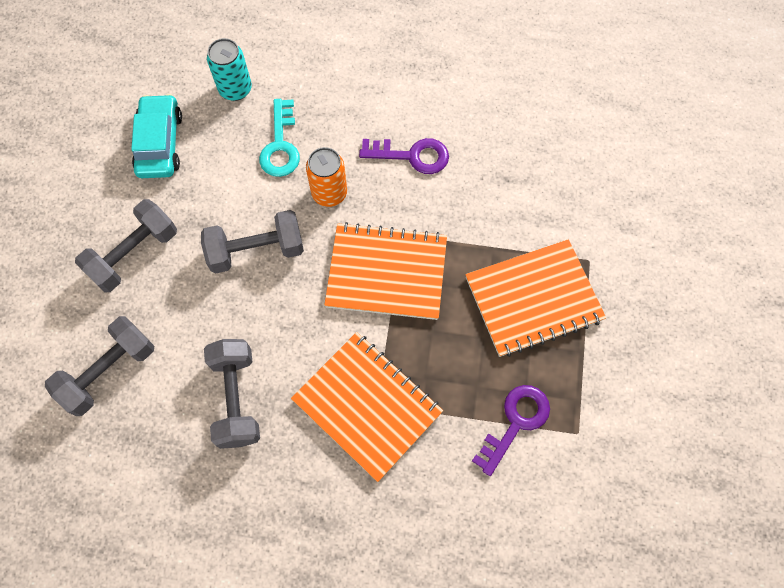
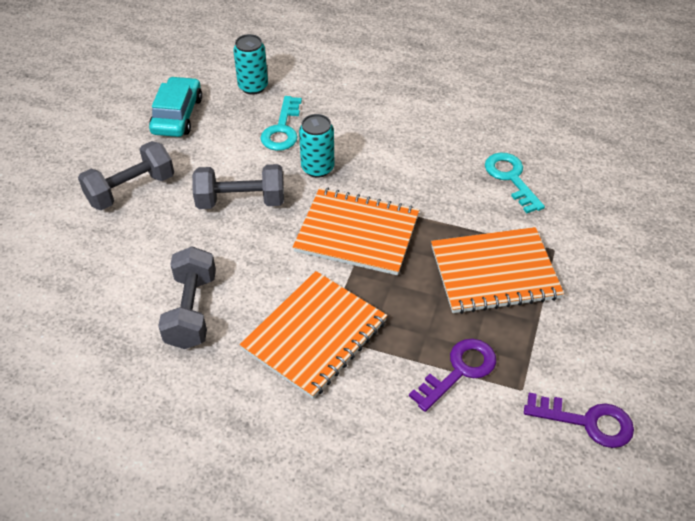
camera: 10 degrees right, 20 degrees down
grey dumbbell [45,316,154,416] -> none
orange notebook [291,332,443,482] -> orange notebook turned 75 degrees clockwise [240,271,387,399]
orange can [306,147,347,207] -> turquoise can [299,114,334,178]
purple key [359,138,449,174] -> purple key moved to [524,393,634,448]
none -> turquoise key [485,153,545,213]

